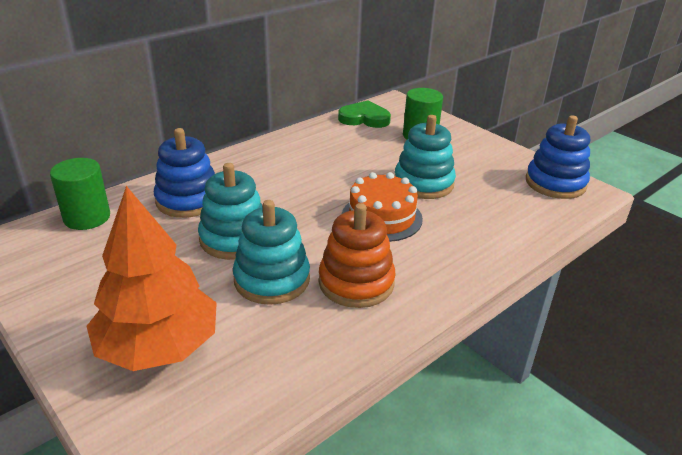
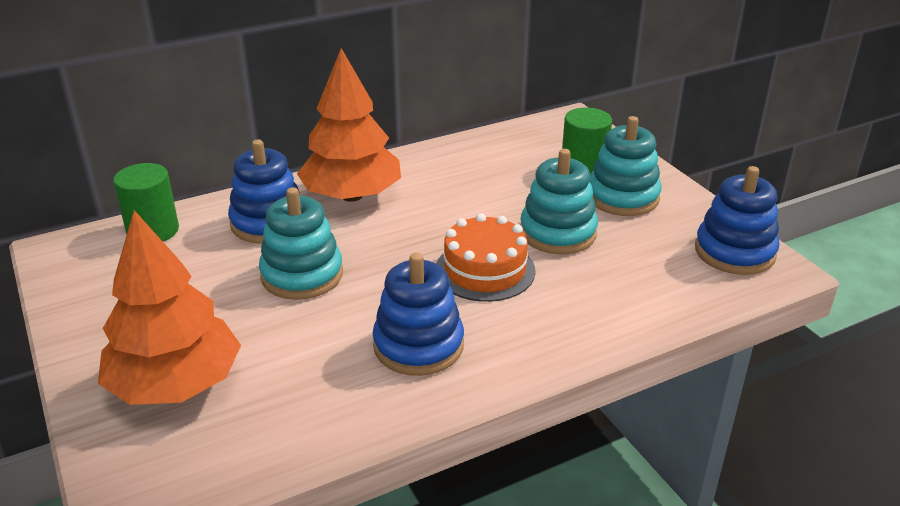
camera: 15 degrees right, 0 degrees up
turquoise stacking toy [233,200,310,305] -> turquoise stacking toy moved to [589,116,662,216]
orange stacking toy [319,203,396,308] -> blue stacking toy [372,253,464,376]
green heart [338,100,391,128] -> none
none -> orange tree [297,48,401,202]

